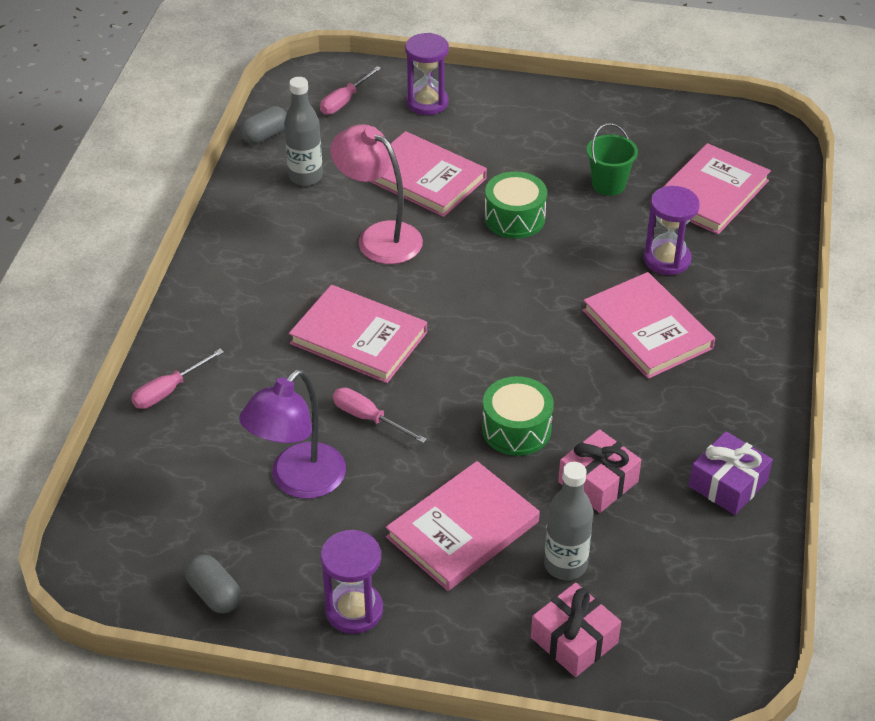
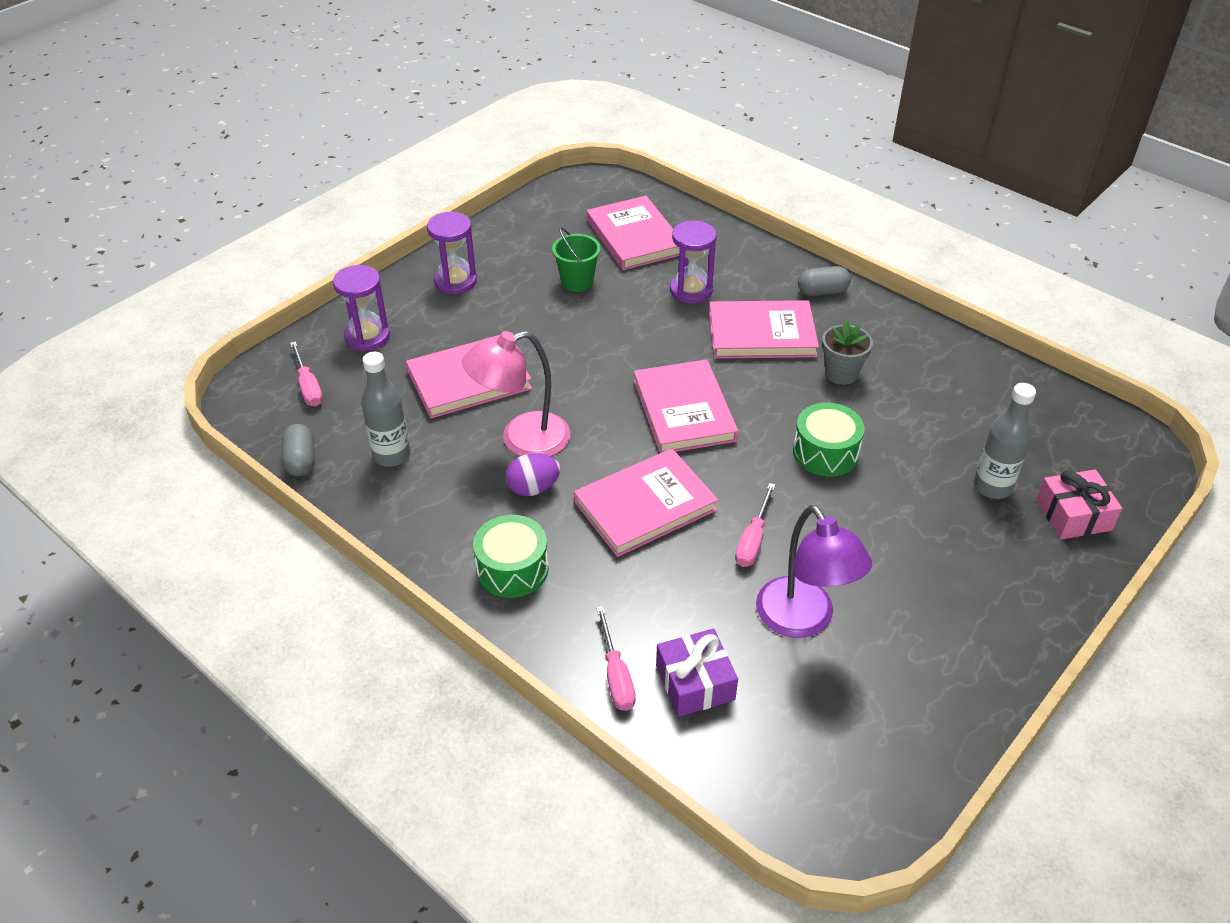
camera: 60 degrees left, 0 degrees up
grey capsule [185,554,241,613] -> grey capsule moved to [798,266,851,296]
purple hourglass [321,530,383,634] -> purple hourglass moved to [427,212,477,294]
pink screwdriver [333,388,427,443] -> pink screwdriver turned 45 degrees counterclockwise [735,483,775,567]
pink book [386,461,540,591] -> pink book moved to [634,359,738,453]
green drum [484,171,547,239] -> green drum moved to [473,515,549,598]
pink gift [558,429,641,513] -> none
purple gift [689,431,773,515] -> purple gift moved to [656,629,738,717]
none -> purple egg [506,453,561,496]
none -> grey flower pot [822,320,873,385]

